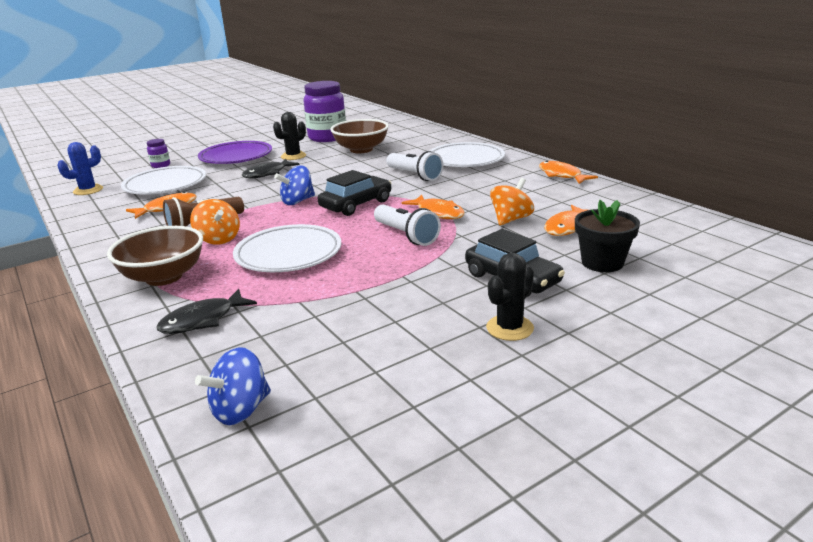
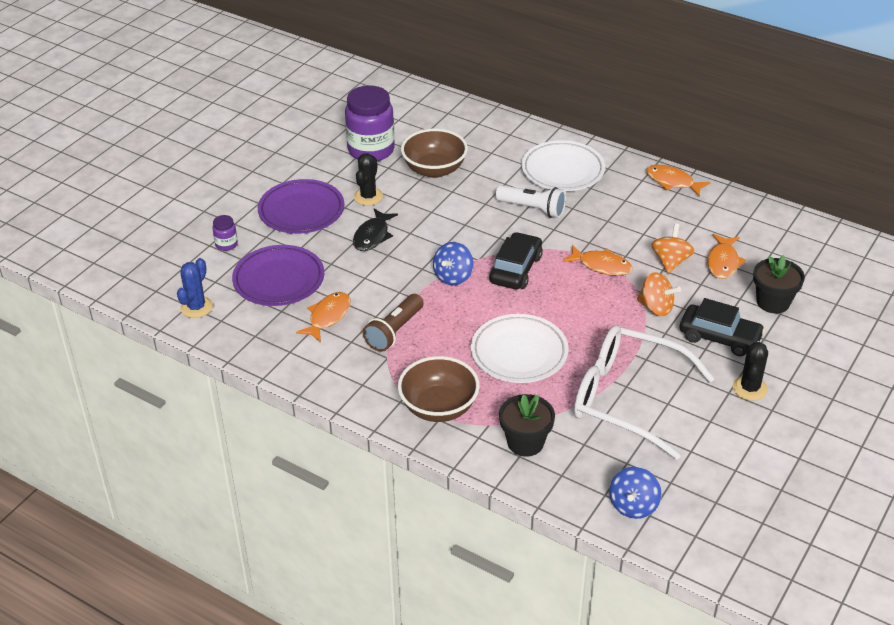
camera: 25 degrees left, 15 degrees up
white plate [121,166,206,195] -> purple plate [232,245,324,306]
black fish [157,289,257,334] -> black flower pot [499,394,555,457]
orange spinning top [190,199,240,245] -> orange spinning top moved to [637,272,681,316]
white flashlight [374,204,441,246] -> none
none -> white glasses [574,325,715,460]

